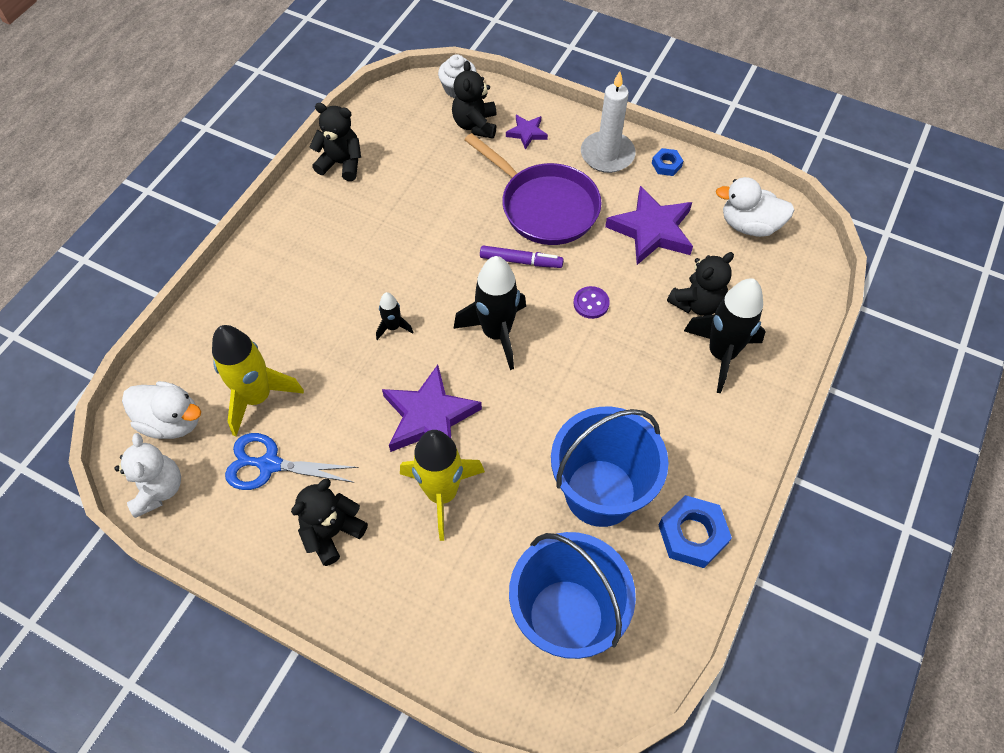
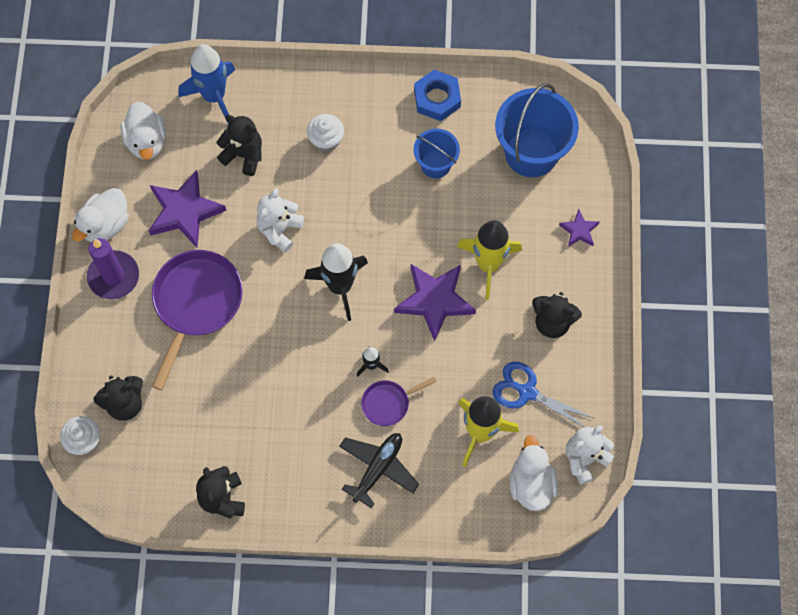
camera: 115 degrees left, 10 degrees up
blue scissors [225,433,359,490] -> blue scissors turned 135 degrees clockwise [492,361,593,427]
purple marker [480,245,564,268] -> none
purple star [506,115,548,150] -> purple star moved to [559,209,599,247]
blue bucket [551,407,669,527] -> blue bucket [414,129,460,178], size x0.56
purple button [573,286,610,319] -> white teddy bear [257,188,304,253]
white candle [581,71,635,173] -> purple candle [87,238,139,299]
blue nut [652,148,683,176] -> white duck [72,188,129,242]
black rocket [684,278,766,393] -> none
none -> blue rocket [179,44,235,124]
none -> white cupcake [307,114,344,151]
none -> black plane [339,433,419,508]
none -> purple pan [361,377,437,426]

